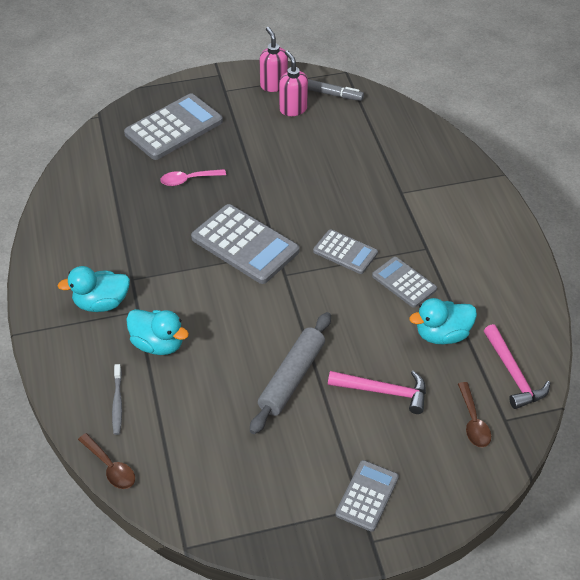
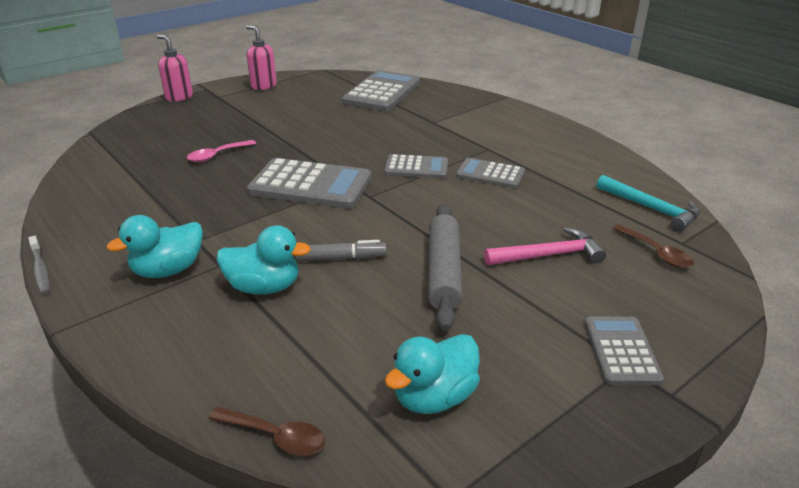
camera: 25 degrees left, 15 degrees down
grey toothbrush [112,364,122,435] -> grey toothbrush moved to [29,236,50,294]
grey calculator [124,94,223,160] -> grey calculator moved to [342,70,420,111]
pink soap dispenser [279,50,308,116] -> pink soap dispenser moved to [157,34,193,102]
grey marker [308,79,364,101] -> grey marker moved to [295,240,387,262]
turquoise duck [409,298,477,344] -> turquoise duck moved to [385,334,480,414]
pink hammer [484,324,550,409] -> turquoise hammer [597,175,700,232]

